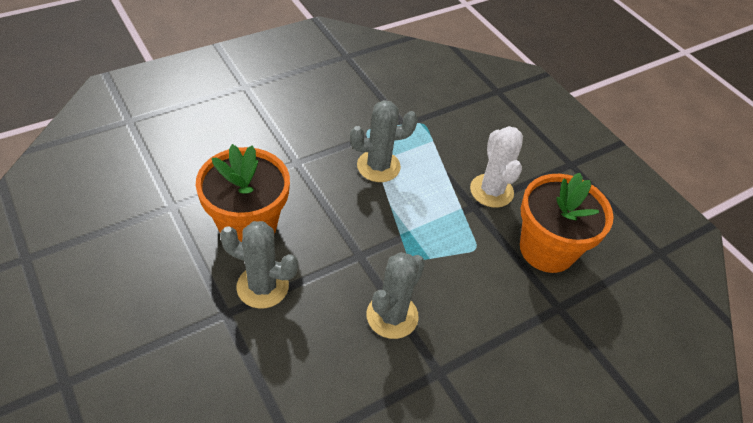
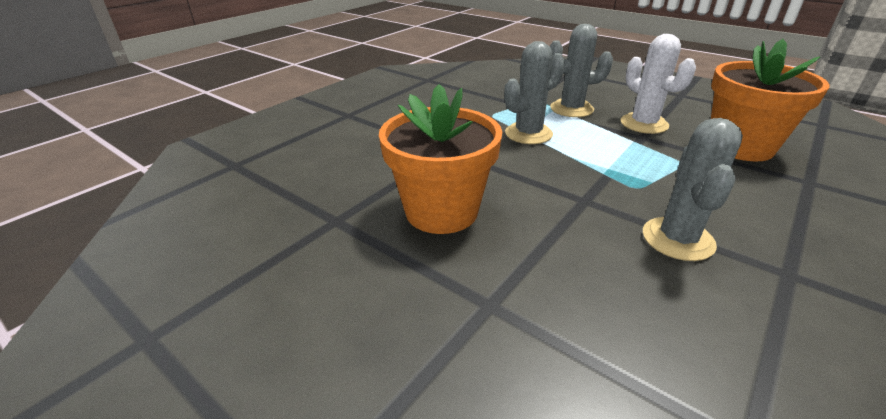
camera: 15 degrees left, 15 degrees down
grey cactus [220,221,298,309] -> grey cactus moved to [550,24,613,117]

